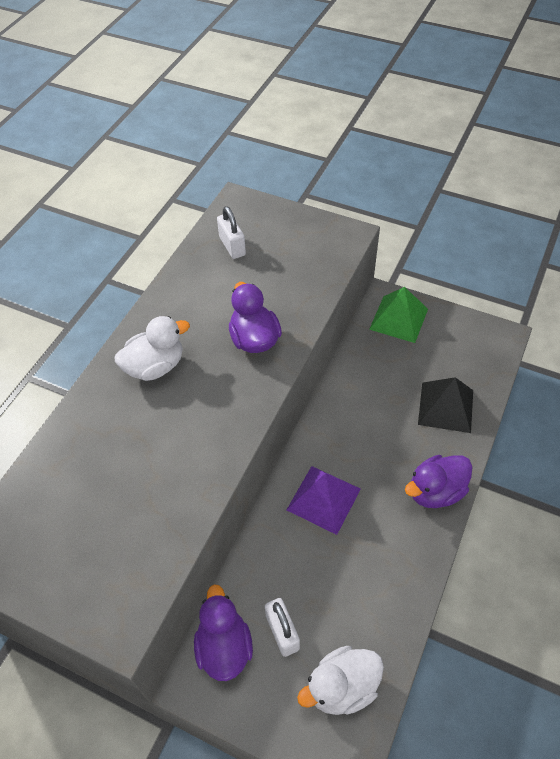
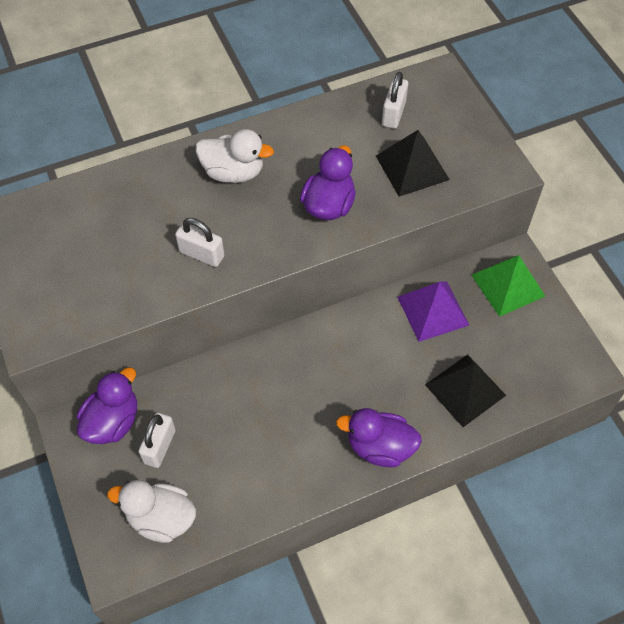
camera: 40 degrees right, 5 degrees up
purple pyramid [287,466,361,535] -> purple pyramid moved to [397,281,469,342]
none -> white padlock [175,218,224,267]
none -> black pyramid [376,130,450,197]

